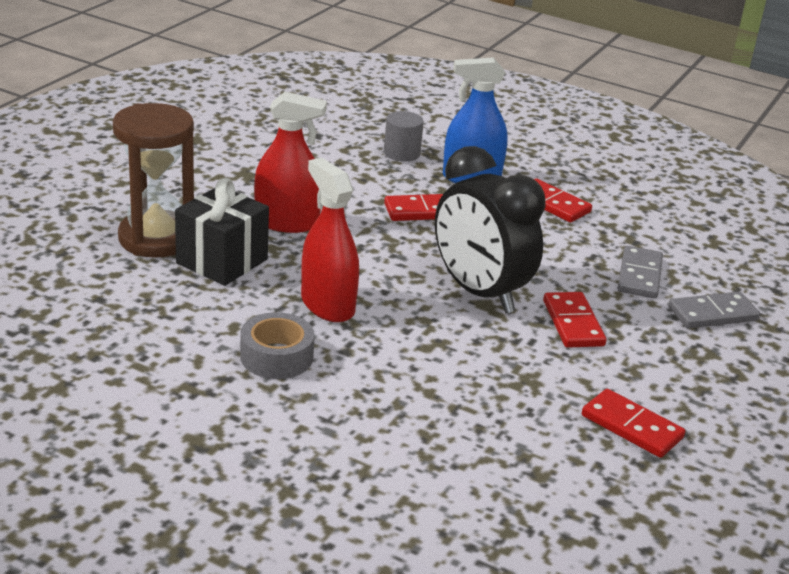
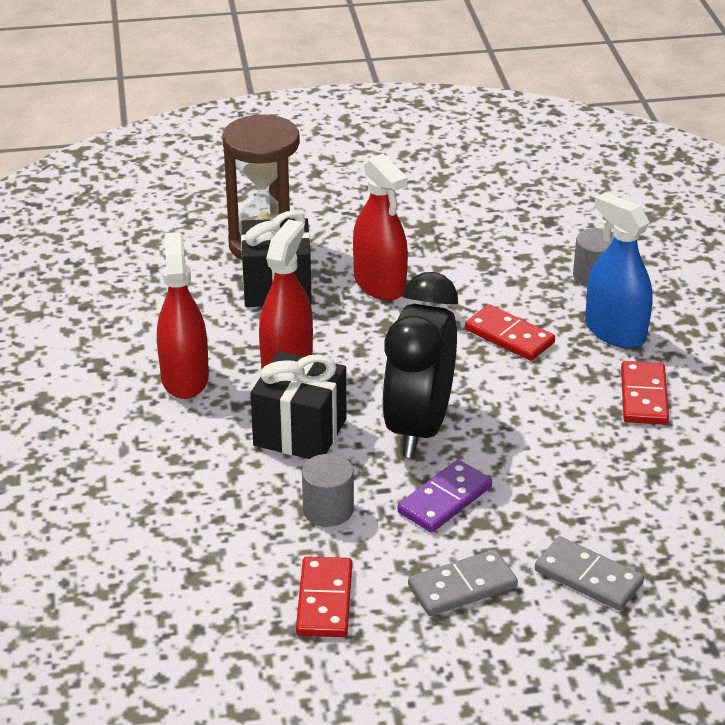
camera: 55 degrees right, 5 degrees up
grey tape [240,312,315,379] -> red spray bottle [157,232,209,399]
red domino [543,292,606,348] -> purple domino [397,460,492,533]
grey domino [617,246,663,298] -> grey domino moved to [408,549,518,616]
none -> black gift [250,351,347,459]
none -> grey cylinder [302,454,354,527]

